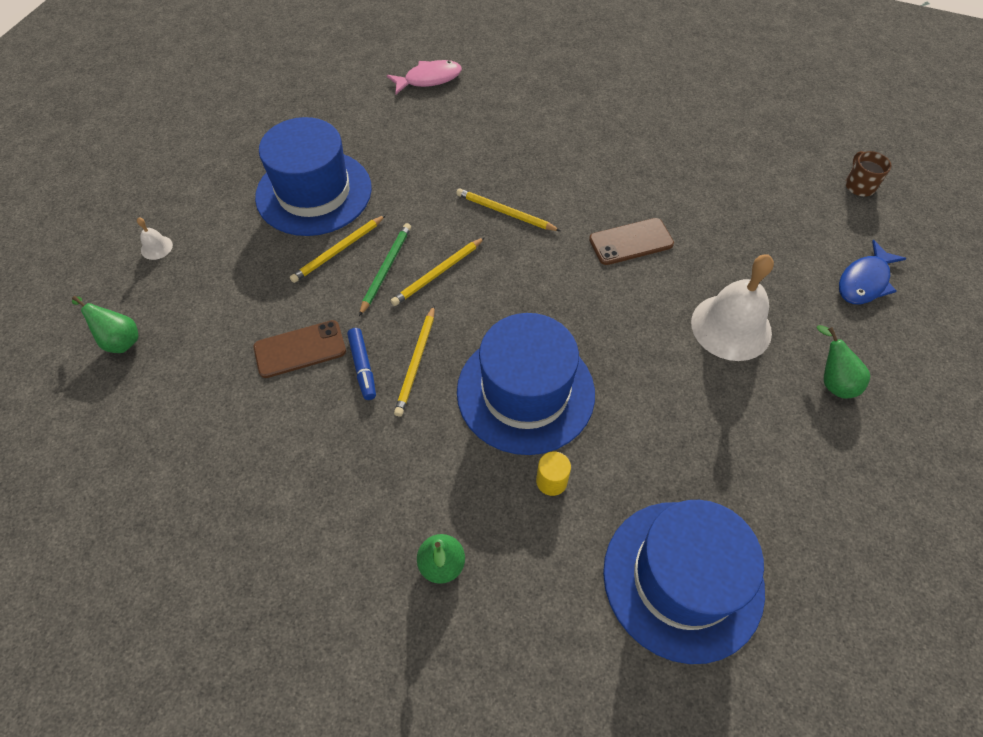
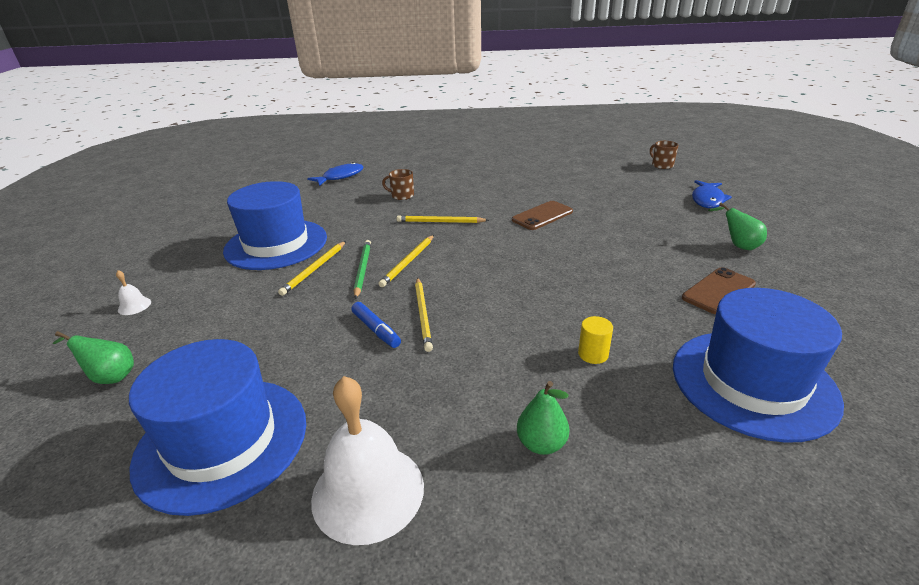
camera: 20 degrees left, 25 degrees down
brown phone [254,320,346,378] -> brown phone moved to [682,267,756,314]
pink fish [387,60,462,94] -> blue fish [307,162,363,186]
blue hat [457,313,595,455] -> blue hat moved to [129,339,306,516]
white bell [691,254,774,361] -> white bell moved to [311,376,424,545]
none -> brown mug [382,169,414,200]

